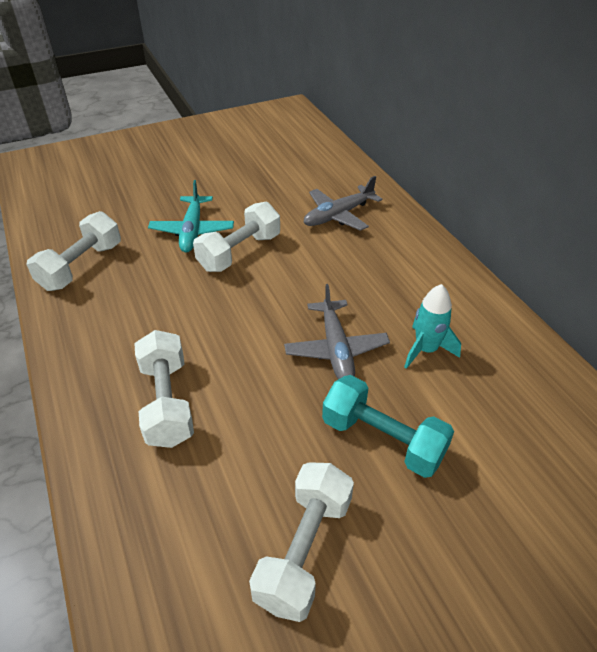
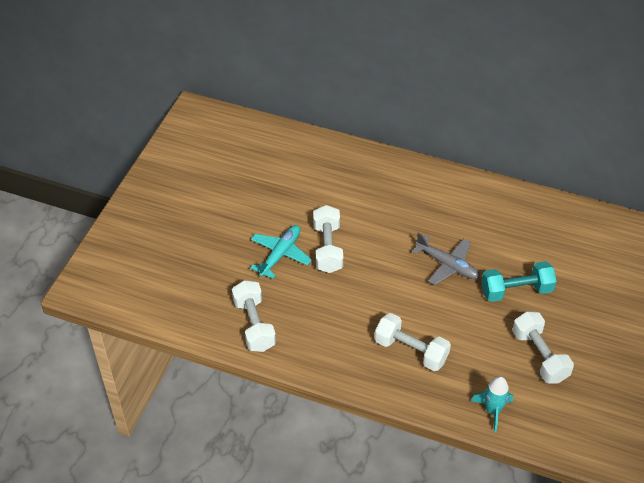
camera: 45 degrees left, 5 degrees up
turquoise plane [148,180,234,252] -> turquoise plane turned 105 degrees counterclockwise [250,225,312,279]
grey plane [304,176,382,231] -> none
turquoise rocket [404,284,461,369] -> turquoise rocket moved to [471,376,513,432]

